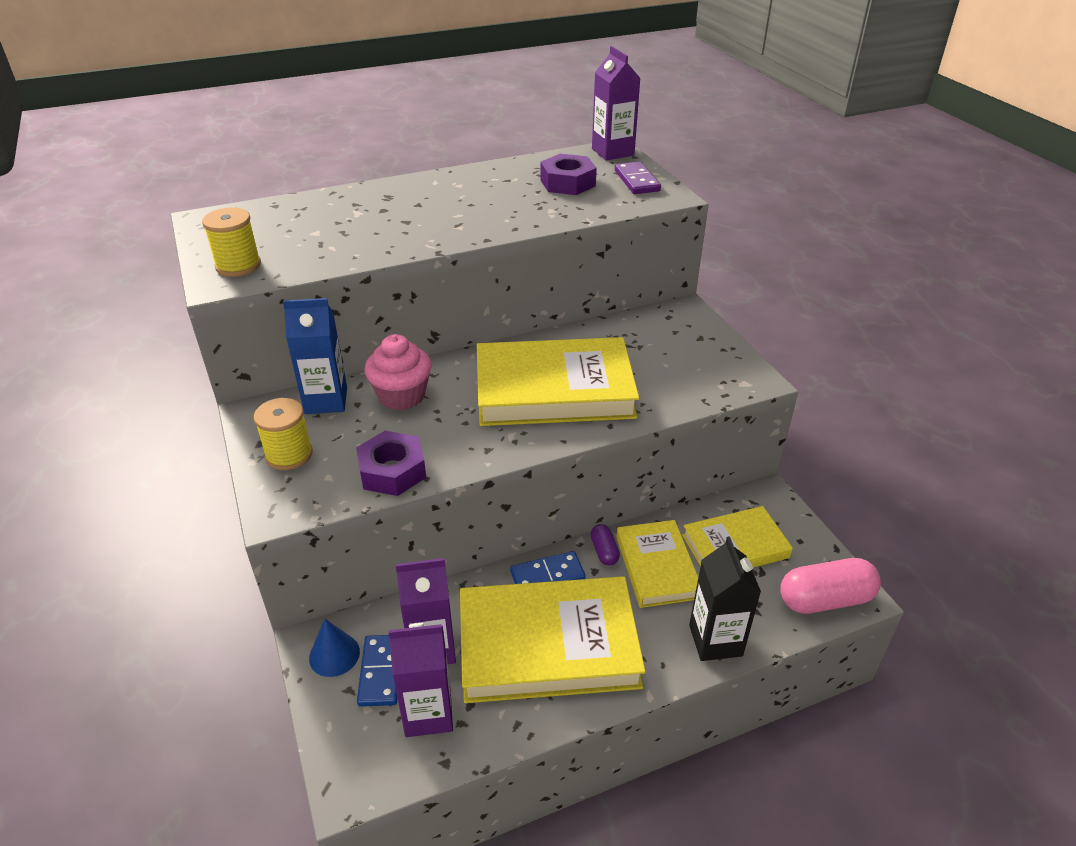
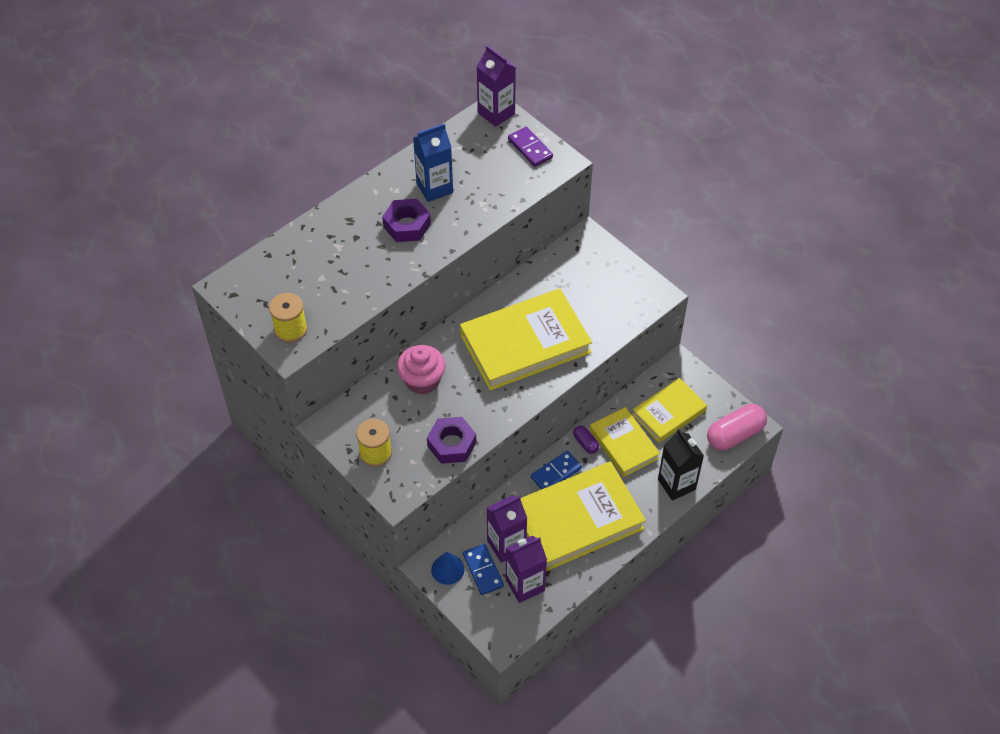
camera: 20 degrees left, 15 degrees up
blue carton [283,298,347,414] -> blue carton moved to [413,123,453,202]
purple nut [540,154,597,195] -> purple nut moved to [382,199,431,242]

